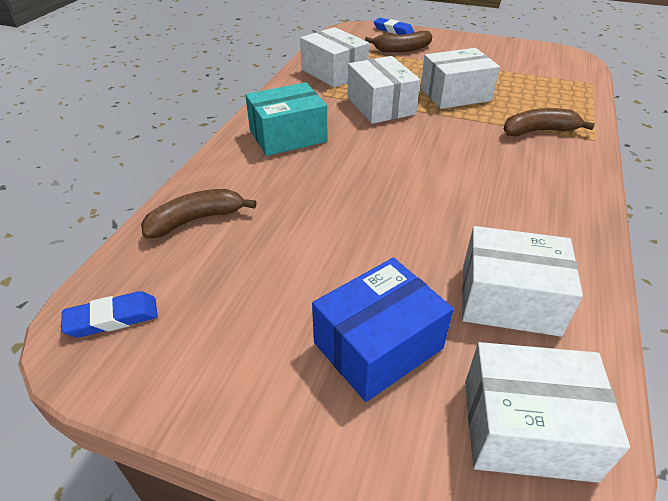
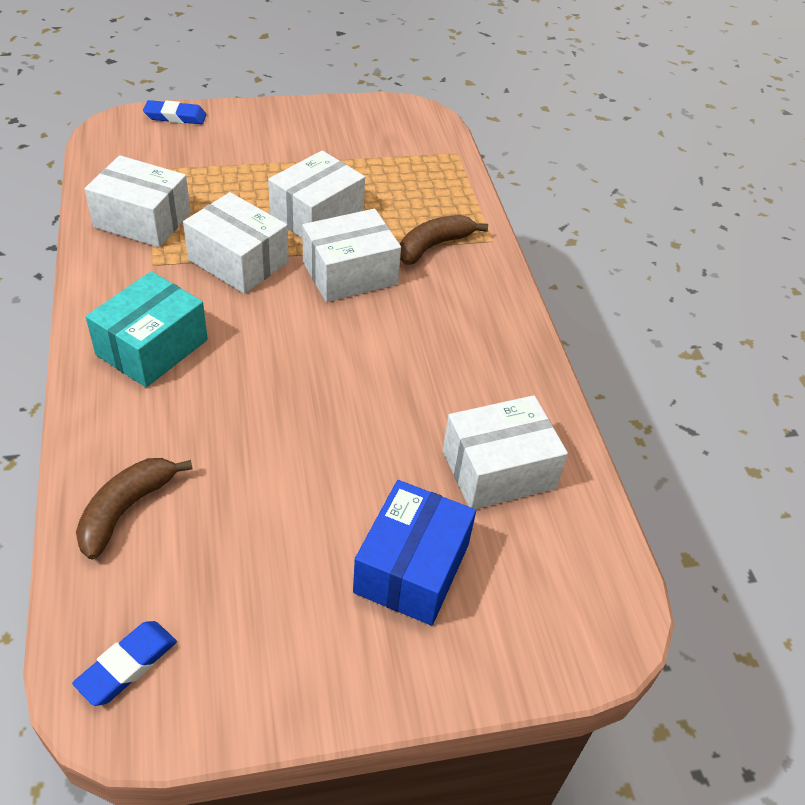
camera: 35 degrees left, 5 degrees up
brown banana [365,31,432,52] -> none
white box [465,342,630,483] -> white box moved to [302,209,401,302]

